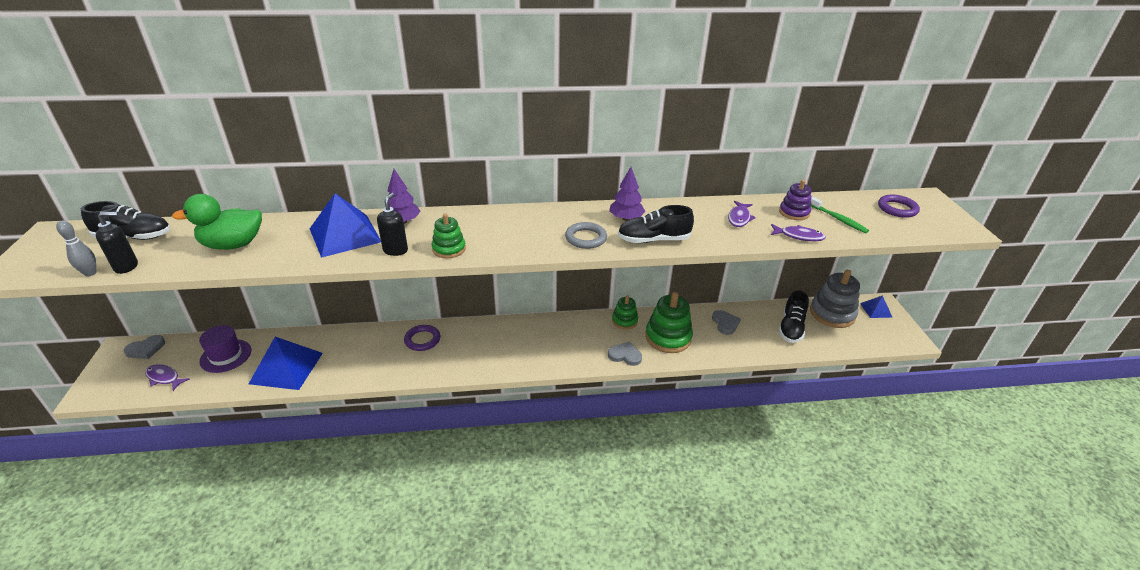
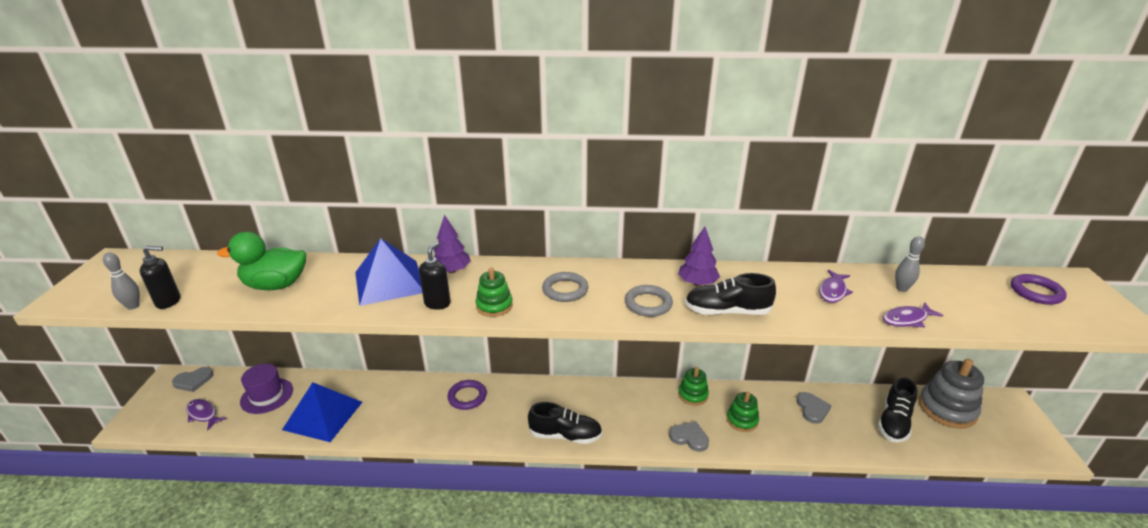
camera: 10 degrees right, 5 degrees down
black shoe [81,201,170,240] -> black shoe moved to [528,402,602,444]
green stacking toy [645,292,693,353] -> green stacking toy [727,392,759,432], size x0.58
purple fish [771,224,826,241] -> purple fish turned 135 degrees clockwise [883,302,944,327]
purple stacking toy [779,180,812,220] -> grey bowling pin [895,236,925,292]
green toothbrush [811,197,869,233] -> none
blue pyramid [860,295,893,318] -> none
none -> grey ring [542,272,588,302]

